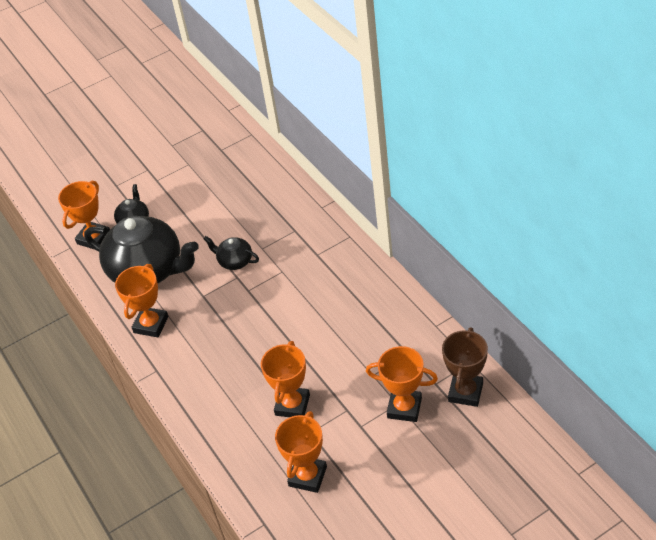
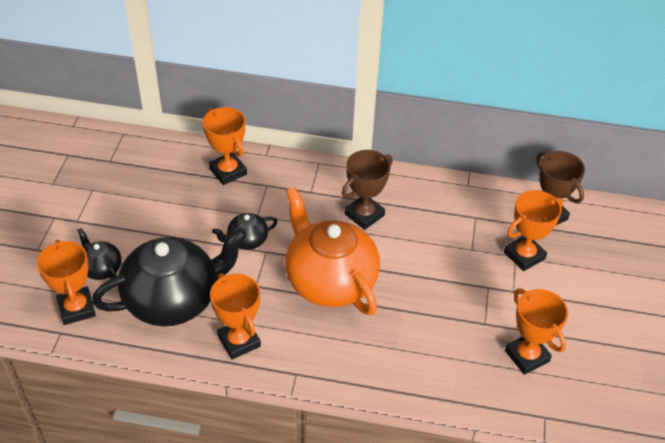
camera: 55 degrees left, 0 degrees up
orange trophy [261,341,310,417] -> orange trophy moved to [203,107,247,185]
none -> orange teapot [285,186,380,315]
none -> brown trophy [342,150,393,230]

